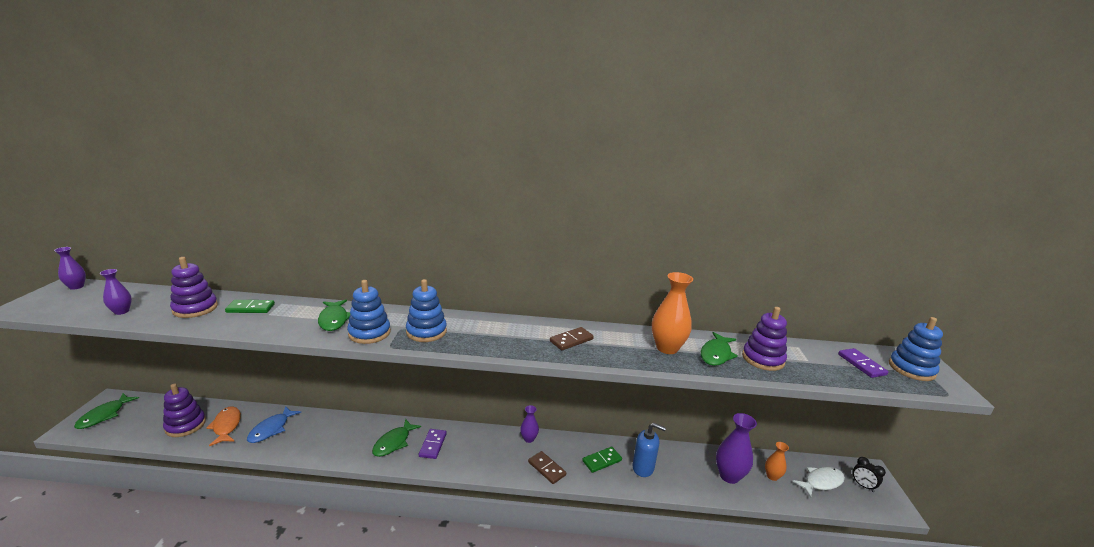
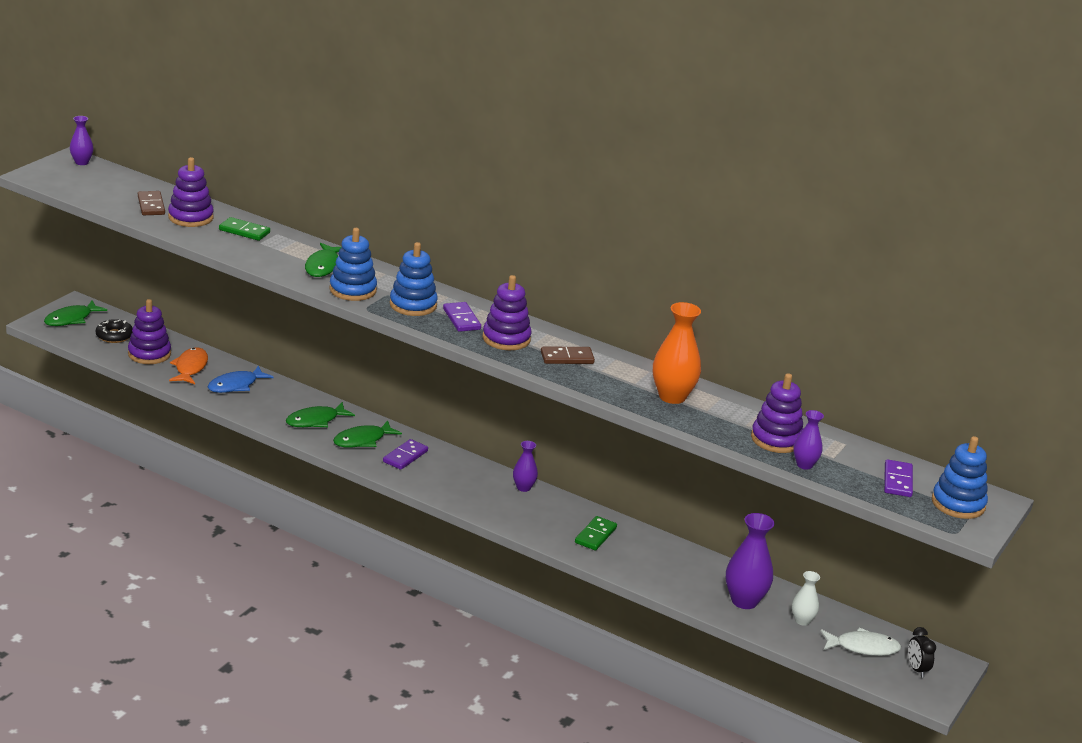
camera: 25 degrees right, 5 degrees up
purple vase [100,269,132,315] -> purple vase moved to [793,410,824,470]
brown domino [528,451,566,484] -> brown domino moved to [138,191,165,215]
green domino [582,447,622,473] -> green domino turned 60 degrees counterclockwise [575,516,617,550]
blue soap dispenser [632,423,666,477] -> none
green fish [701,332,738,366] -> green fish moved to [286,402,355,427]
orange vase [765,442,789,481] -> white vase [792,571,820,626]
none -> black donut [96,319,133,343]
none -> purple domino [443,302,481,332]
none -> purple stacking toy [483,275,532,350]

